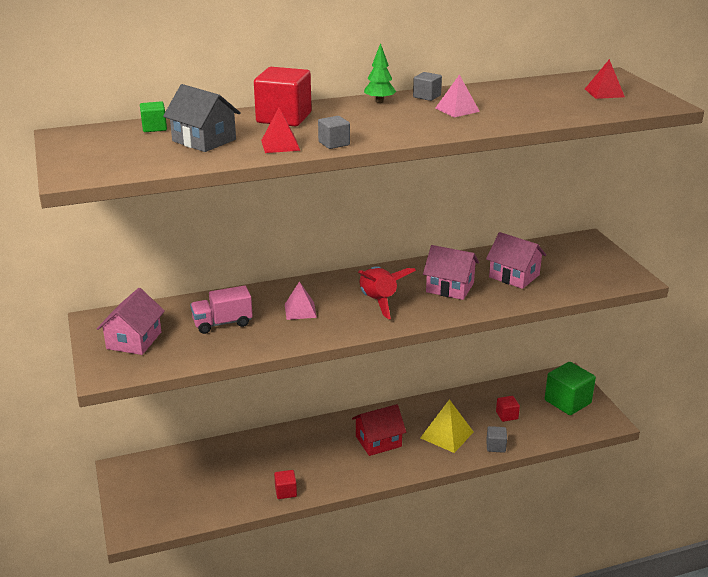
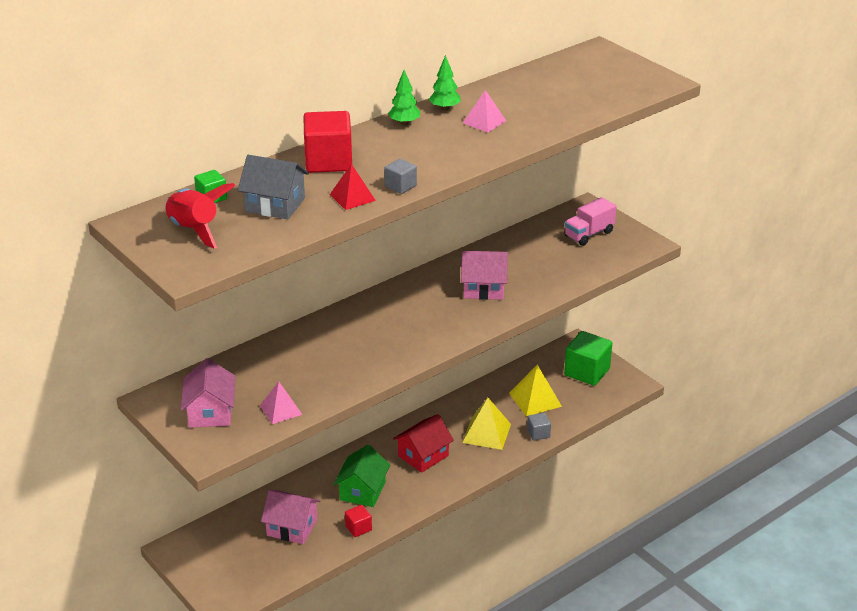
camera: 20 degrees left, 5 degrees up
pink truck [190,286,253,334] -> pink truck moved to [564,197,617,246]
pink pyramid [285,281,317,320] -> pink pyramid moved to [260,381,302,424]
red rocket [358,266,416,319] -> red rocket moved to [165,183,236,249]
grey cube [413,72,442,101] -> green tree [429,55,461,111]
pink house [486,232,546,289] -> pink house moved to [261,490,320,544]
red cube [496,396,520,422] -> yellow pyramid [509,365,562,416]
red pyramid [585,59,625,99] -> none
none -> green house [334,445,390,507]

